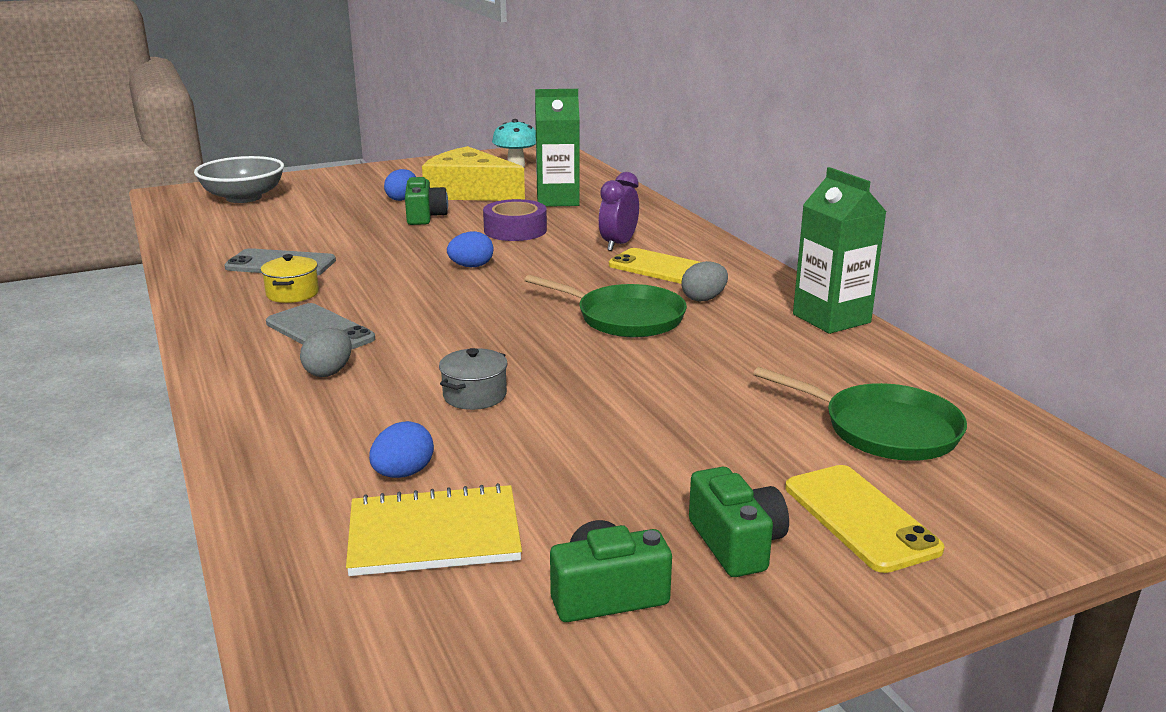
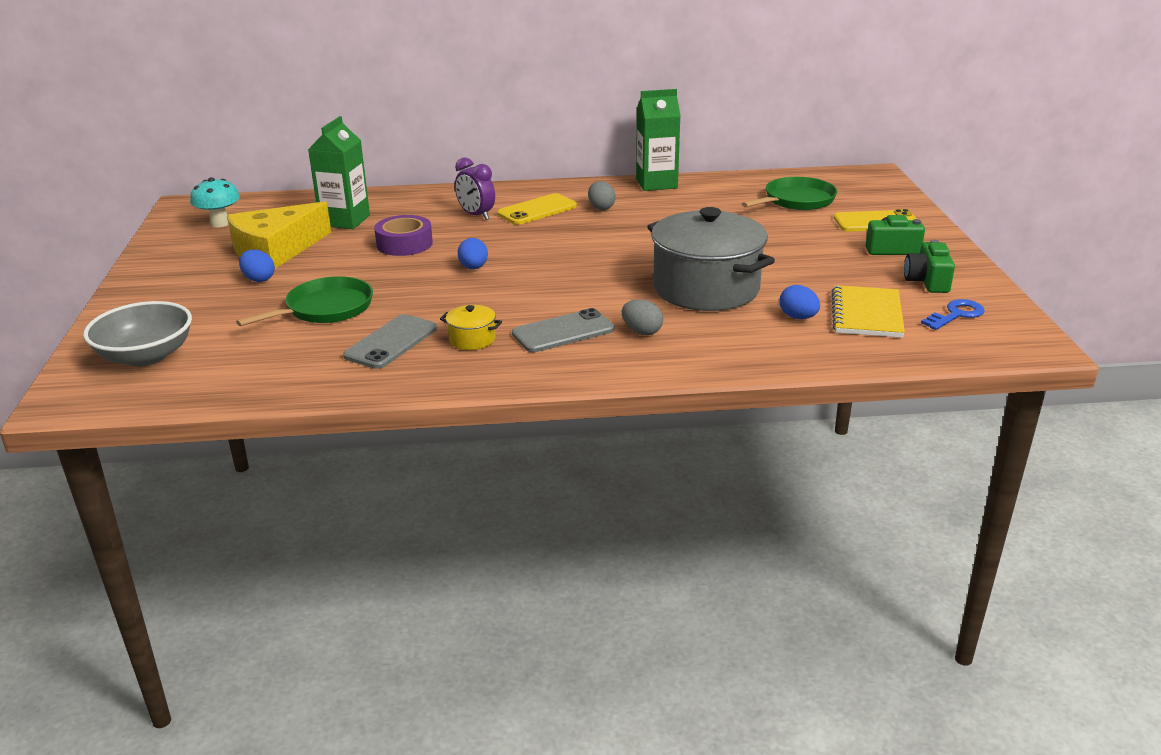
camera: 70 degrees left, 5 degrees up
green camera [405,177,448,225] -> none
grey pot [439,348,508,410] -> grey pot [647,207,775,311], size x2.48
green pan [525,275,687,337] -> green pan moved to [236,276,373,326]
none -> blue key [921,299,985,330]

